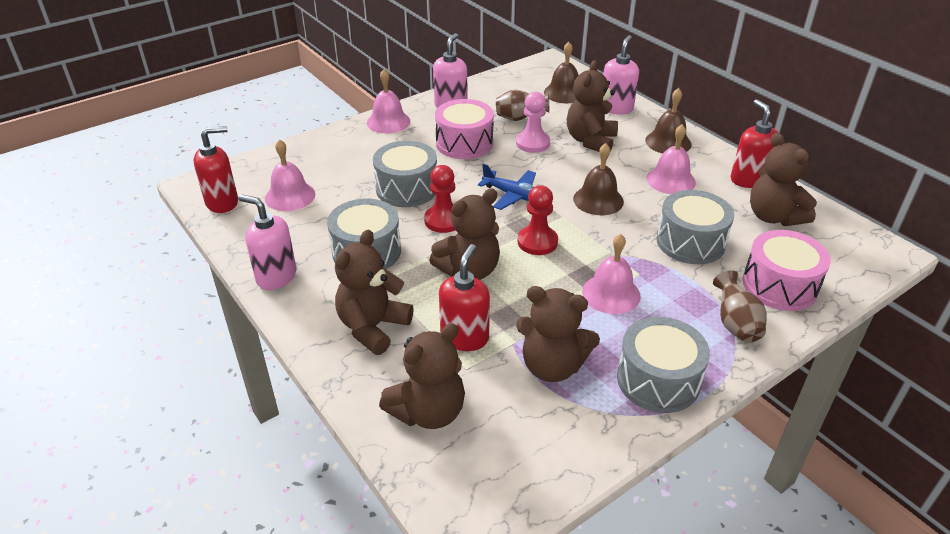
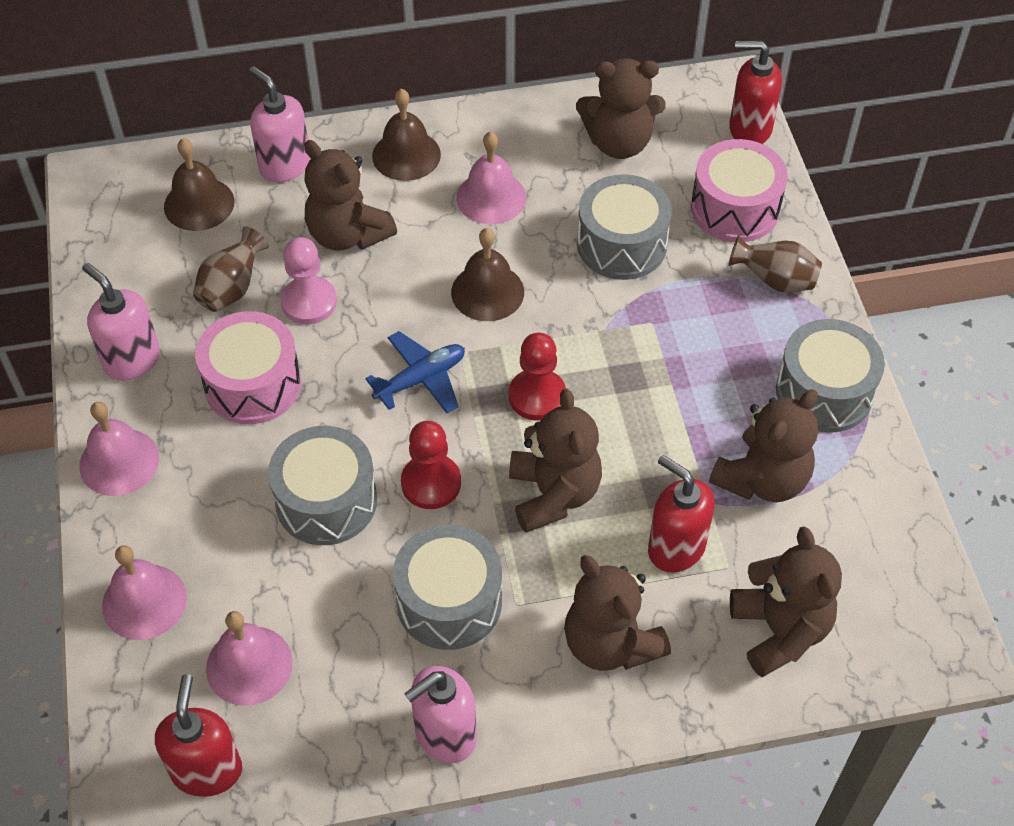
camera: 65 degrees left, 15 degrees up
pink bell [582,234,641,314] -> pink bell moved to [102,545,187,640]
red soap dispenser [731,99,779,188] -> red soap dispenser moved to [729,41,782,144]

